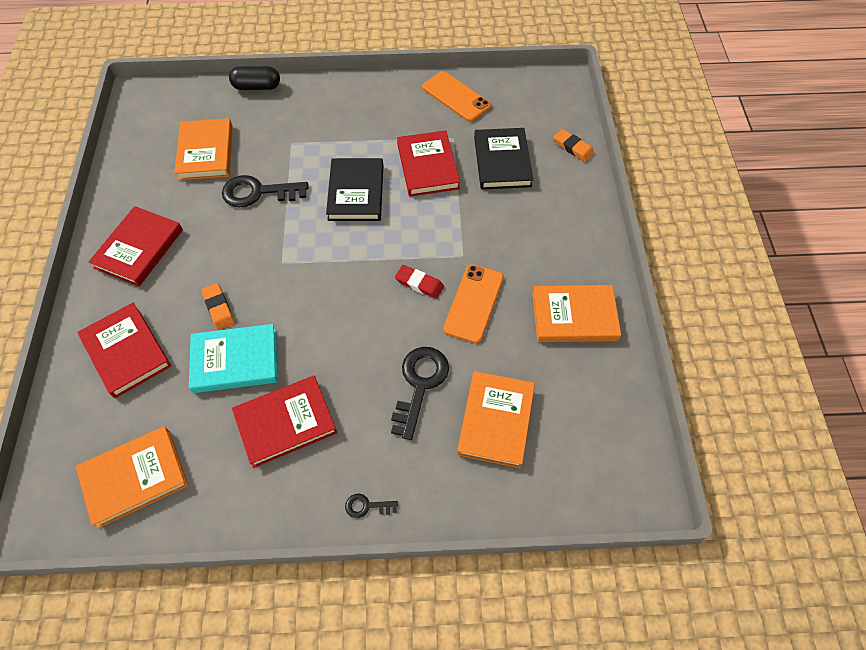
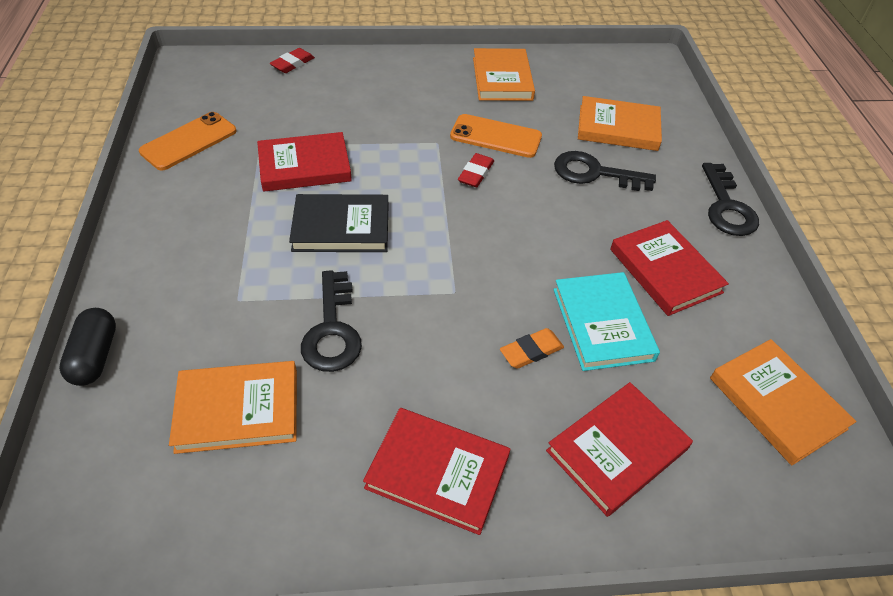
camera: 95 degrees left, 10 degrees down
black key [345,494,398,518] -> black key [702,163,759,236], size x2.11
black book [474,128,533,190] -> none
orange eraser [554,129,594,162] -> red eraser [270,48,315,73]

